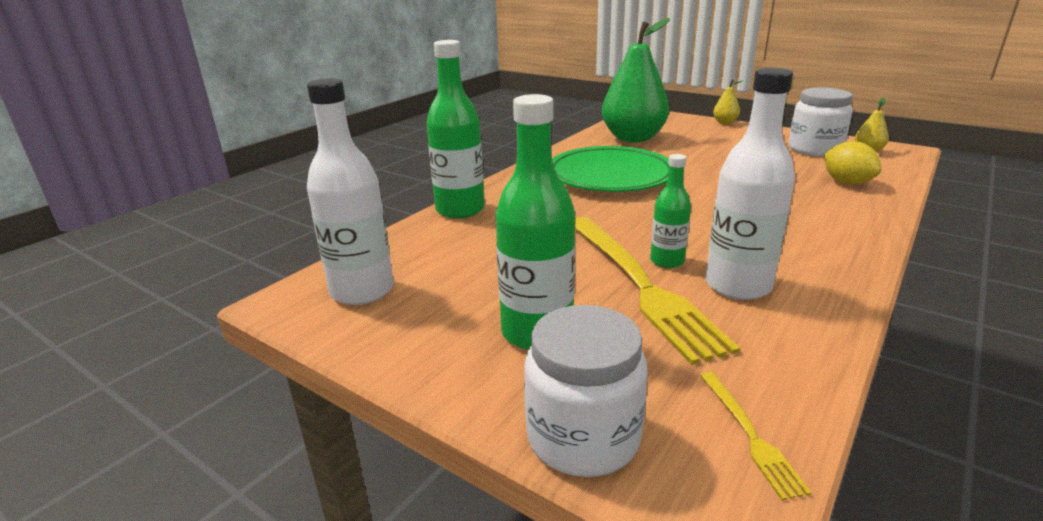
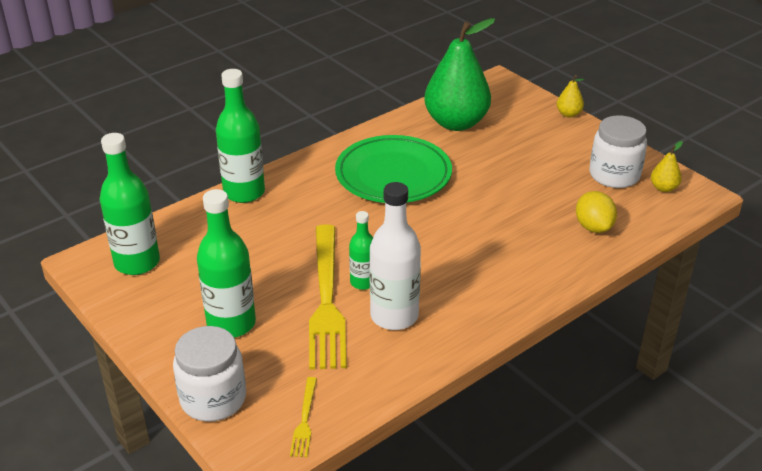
camera: 15 degrees right, 10 degrees up
white bottle [307,78,393,305] -> green bottle [100,133,160,275]

